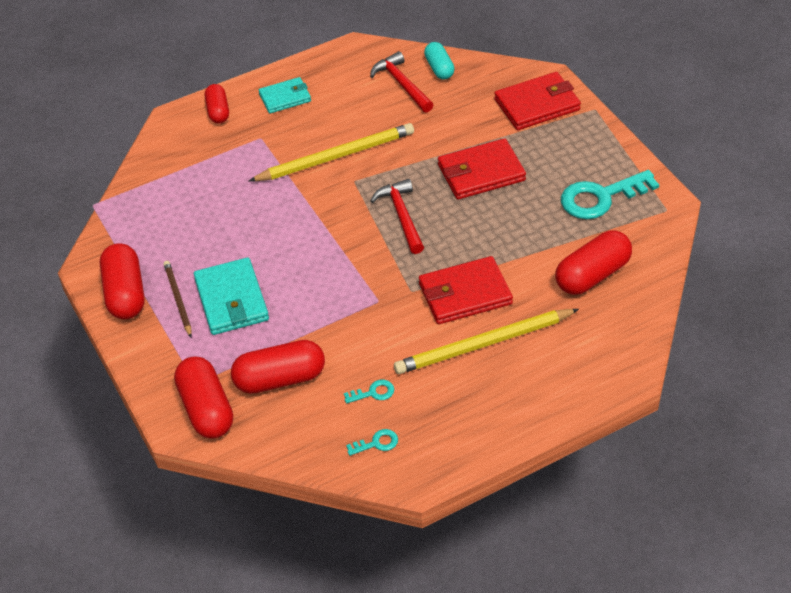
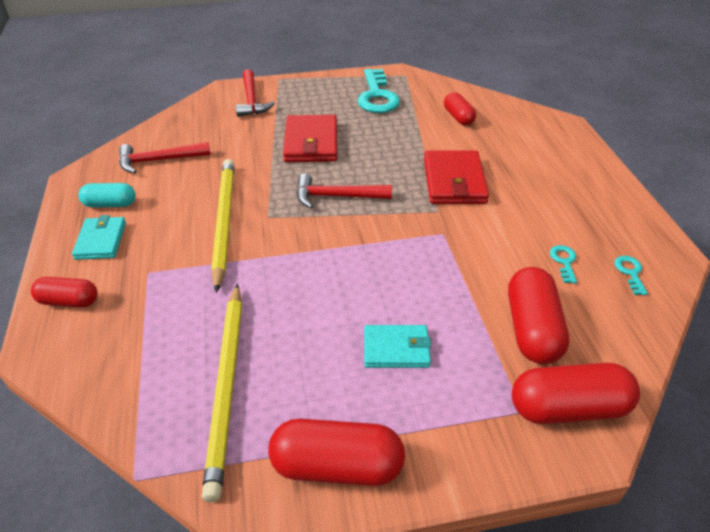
camera: 75 degrees left, 5 degrees down
brown pencil [163,261,192,337] -> none
turquoise wallet [194,257,269,335] -> turquoise wallet [364,325,431,368], size x0.64
yellow pencil [394,309,579,374] -> yellow pencil moved to [202,284,242,502]
turquoise capsule [424,42,455,80] -> turquoise capsule moved to [78,183,136,208]
red wallet [494,72,581,130] -> red hammer [235,69,275,117]
red capsule [555,230,632,295] -> red capsule [444,92,476,125], size x0.61

